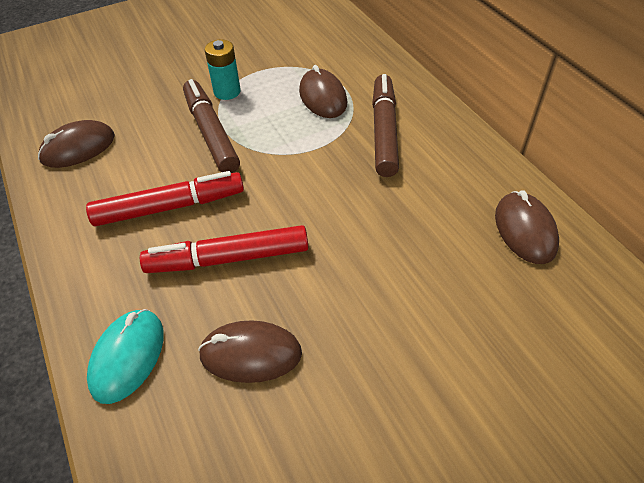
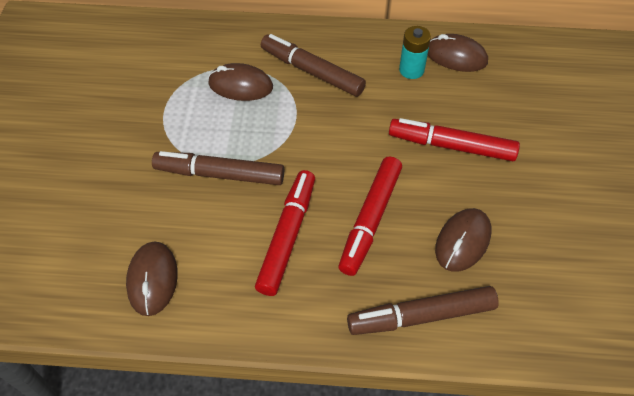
camera: 60 degrees left, 5 degrees up
turquoise mouse [87,309,164,404] -> brown marker [347,286,499,335]
turquoise battery [205,39,241,100] -> turquoise battery moved to [399,26,431,79]
none -> red marker [389,118,520,161]

